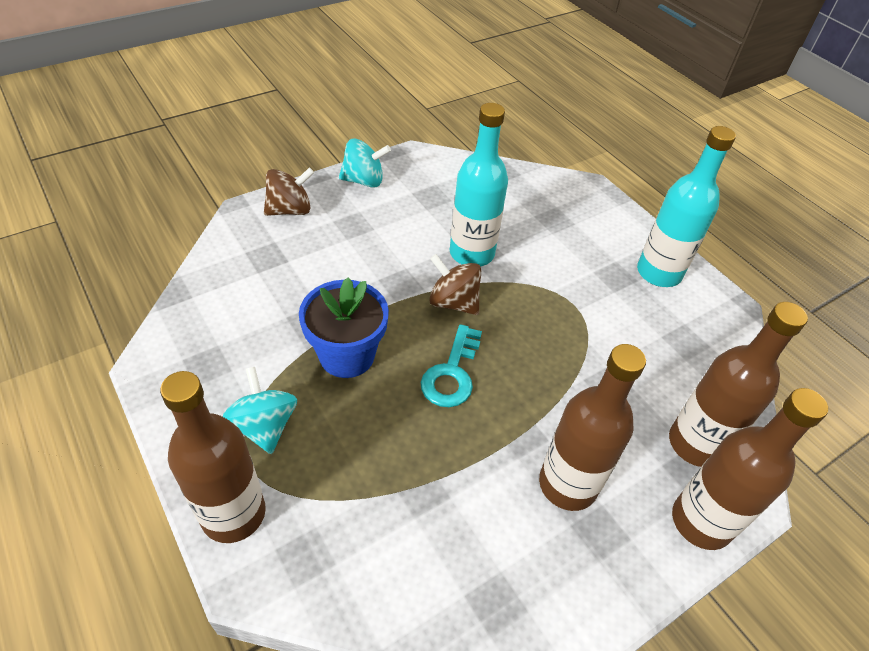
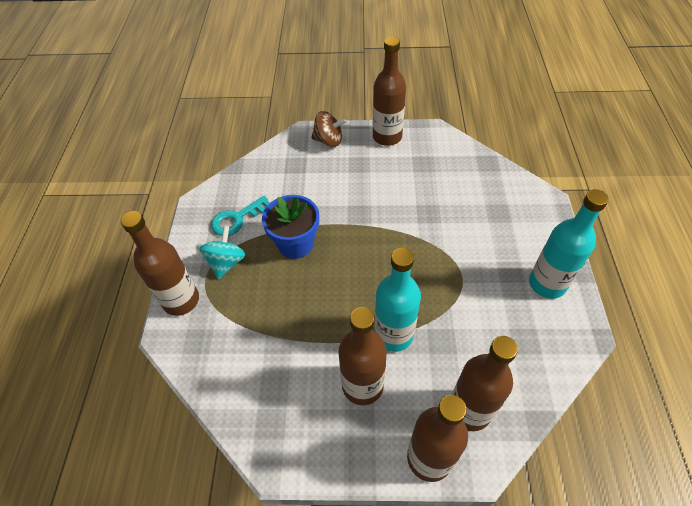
camera: 40 degrees right, 5 degrees up
turquoise spinning top [339,139,391,188] -> brown bottle [373,37,406,146]
turquoise key [421,324,482,407] -> turquoise key moved to [211,195,270,236]
brown spinning top [429,254,481,315] -> none
turquoise bottle [450,103,508,266] -> turquoise bottle moved to [374,248,421,352]

